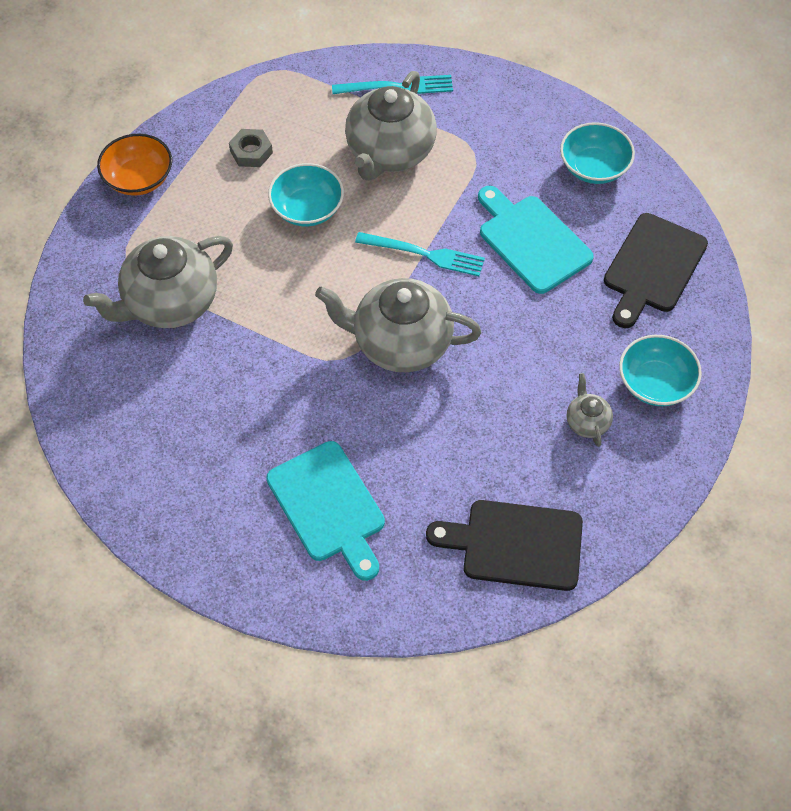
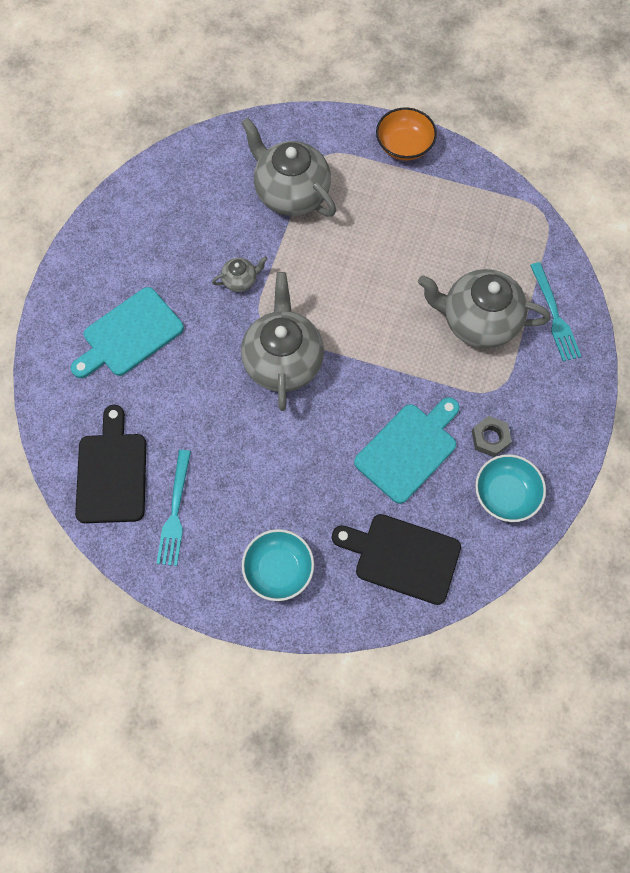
camera: 80 degrees right, 10 degrees up
grey nut [229,129,273,167] -> grey nut moved to [472,416,512,457]
turquoise bowl [268,163,344,226] -> none
turquoise fork [355,232,485,276] -> turquoise fork moved to [156,450,191,566]
grey teapot [566,373,613,447] -> grey teapot moved to [212,256,268,292]

